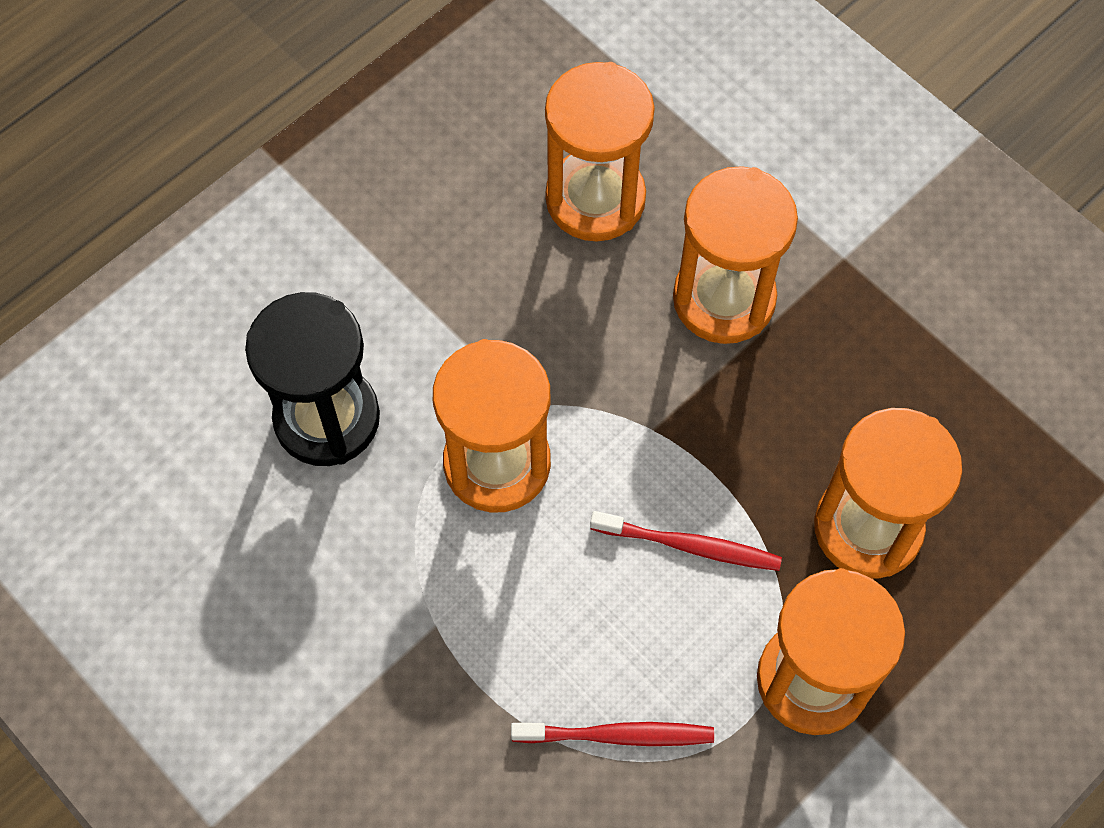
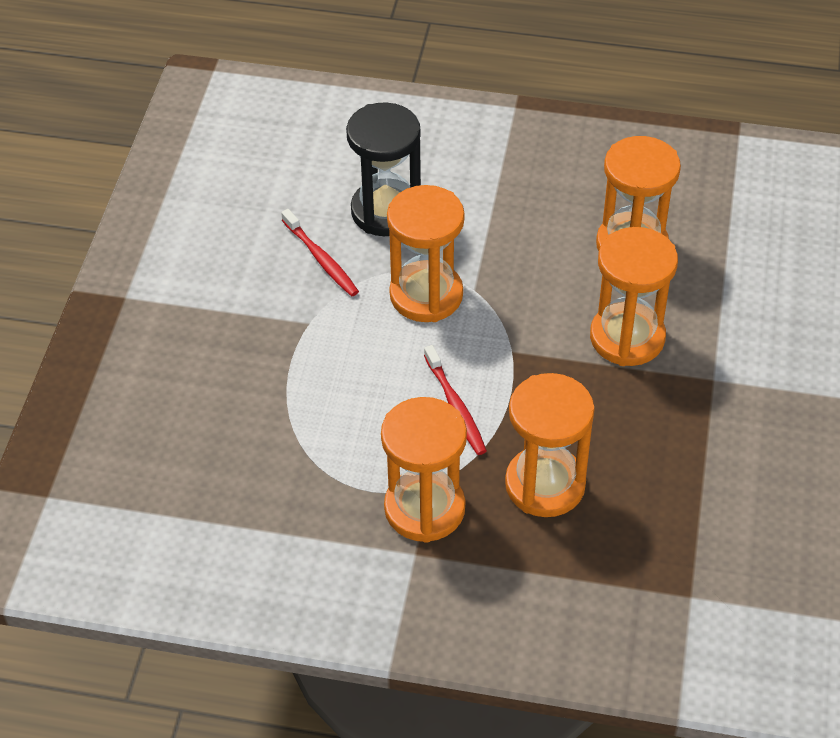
camera: 55 degrees right, 15 degrees down
red toothbrush [511,722,714,746] -> red toothbrush moved to [281,209,359,297]

